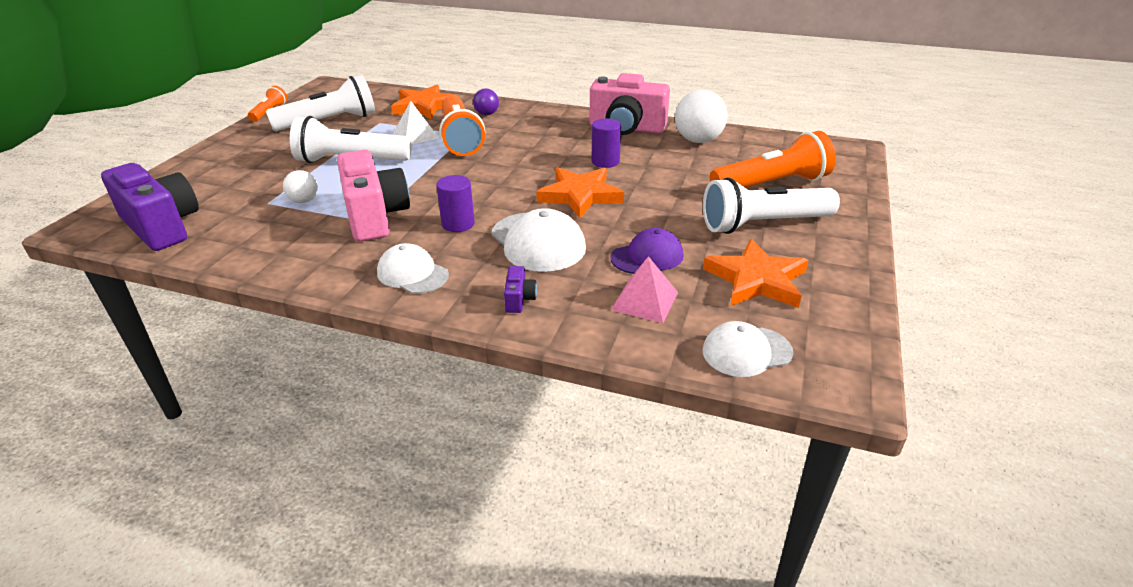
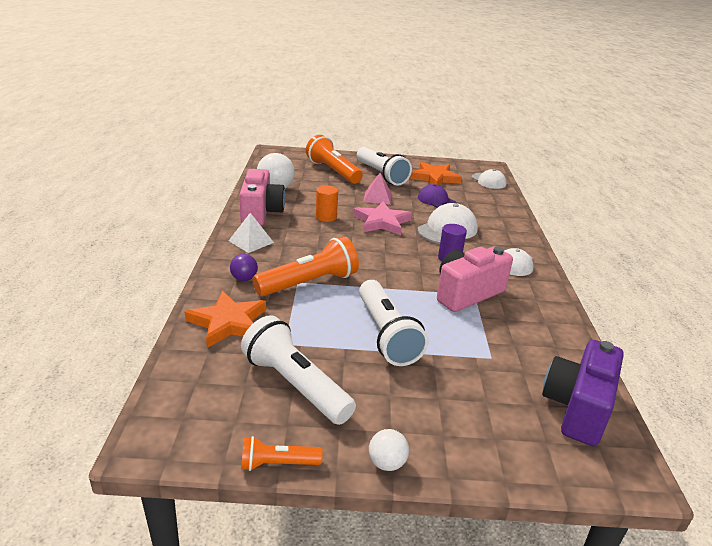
camera: 110 degrees left, 5 degrees down
white ball [283,170,318,203] -> white ball moved to [369,429,409,471]
white pyramid [393,101,439,145] -> white pyramid moved to [229,213,274,253]
purple camera [504,266,537,313] -> none
orange star [536,167,624,218] -> pink star [353,202,412,235]
purple cylinder [592,118,621,168] -> orange cylinder [316,185,338,222]
pink pyramid [611,256,678,323] -> pink pyramid moved to [363,173,392,205]

